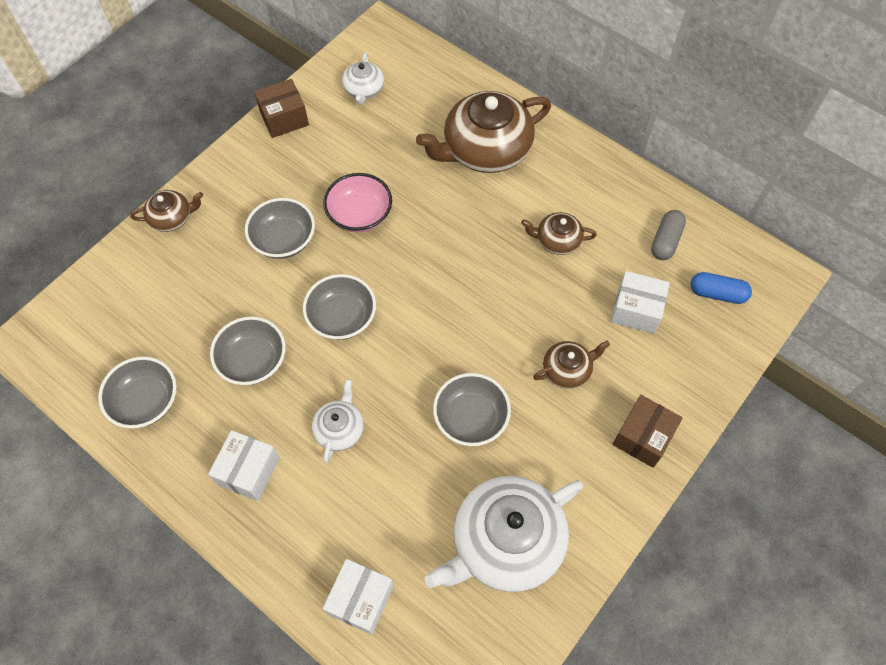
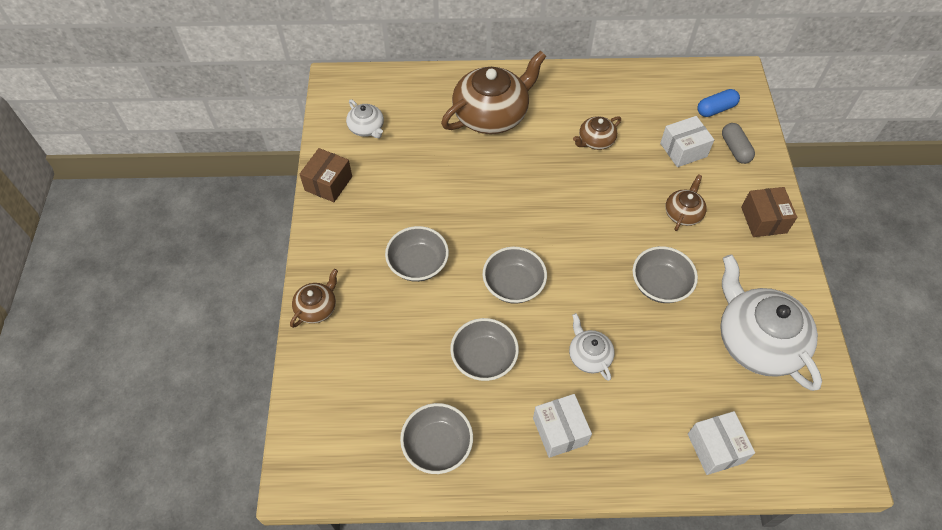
camera: 40 degrees left, 5 degrees down
pink bowl [323,173,392,232] -> none
brown teapot [416,91,551,173] -> brown teapot turned 150 degrees counterclockwise [441,50,546,134]
white teapot [425,476,583,592] -> white teapot turned 135 degrees clockwise [720,254,822,391]
grey capsule [651,210,686,260] -> grey capsule moved to [722,123,755,164]

